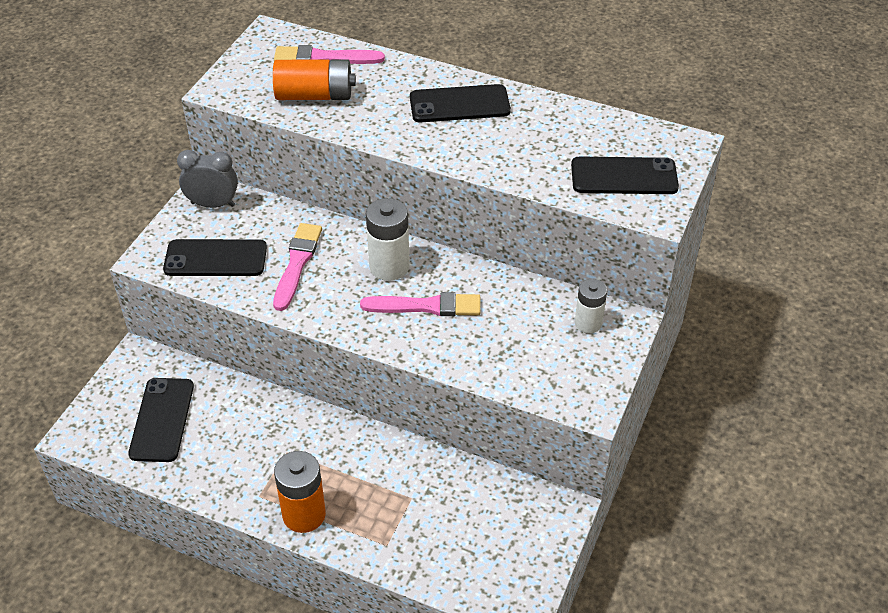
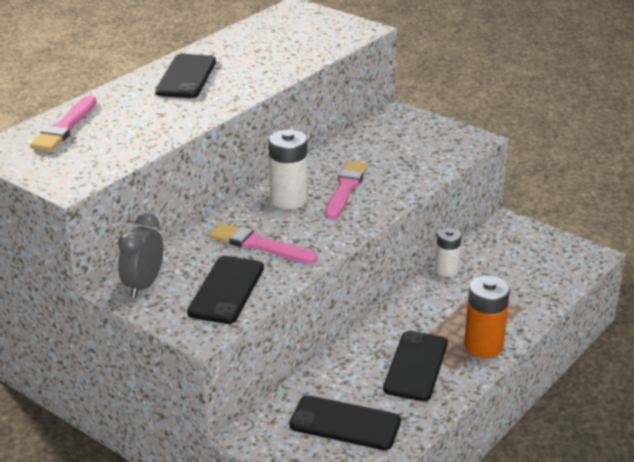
camera: 75 degrees left, 15 degrees down
orange battery [273,59,356,100] -> none
black phone [571,156,679,194] -> black phone moved to [383,331,448,401]
white battery [575,279,607,334] -> white battery moved to [435,228,461,277]

